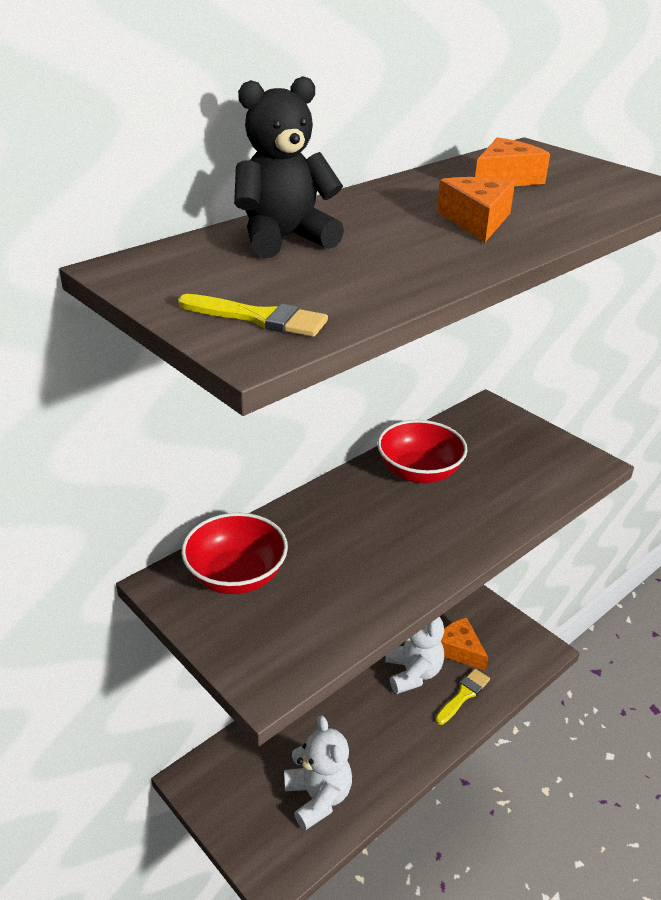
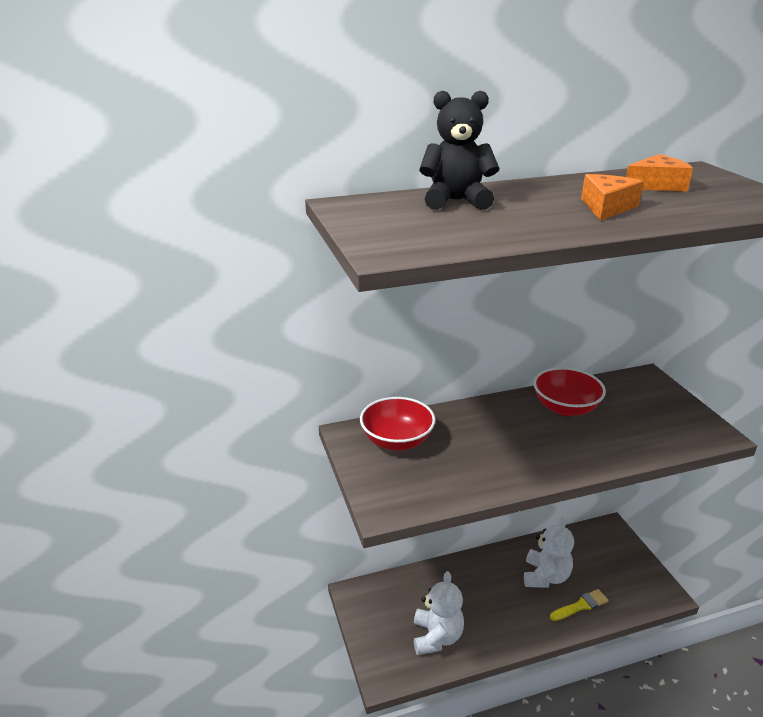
camera: 25 degrees right, 5 degrees down
yellow brush [178,294,328,337] -> none
orange cheese [441,618,488,671] -> none

